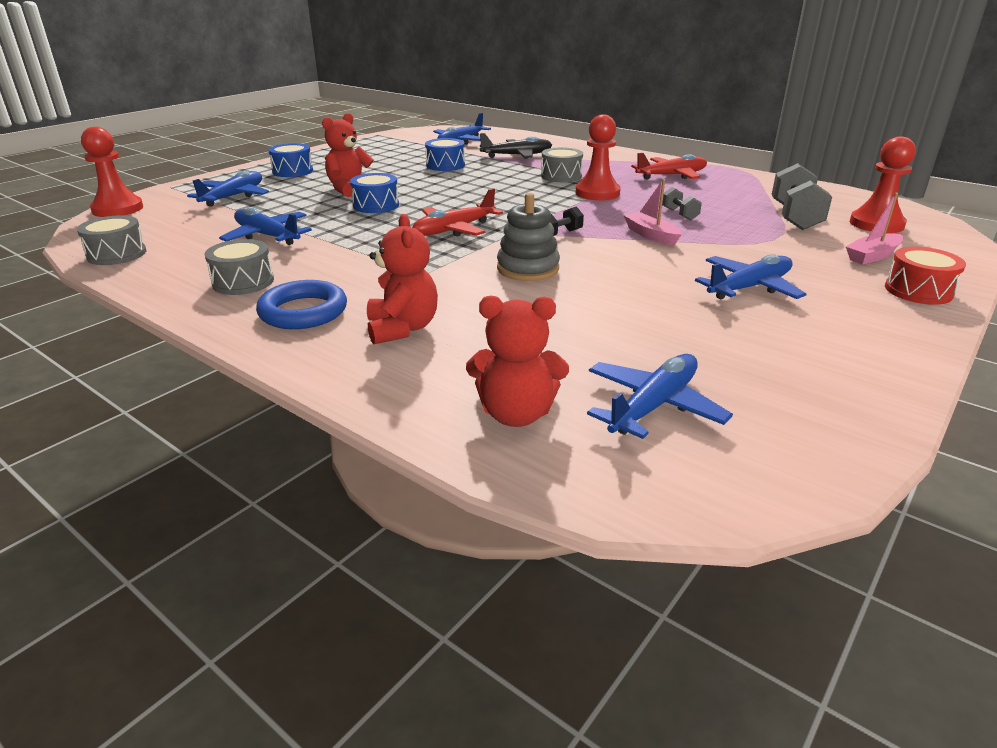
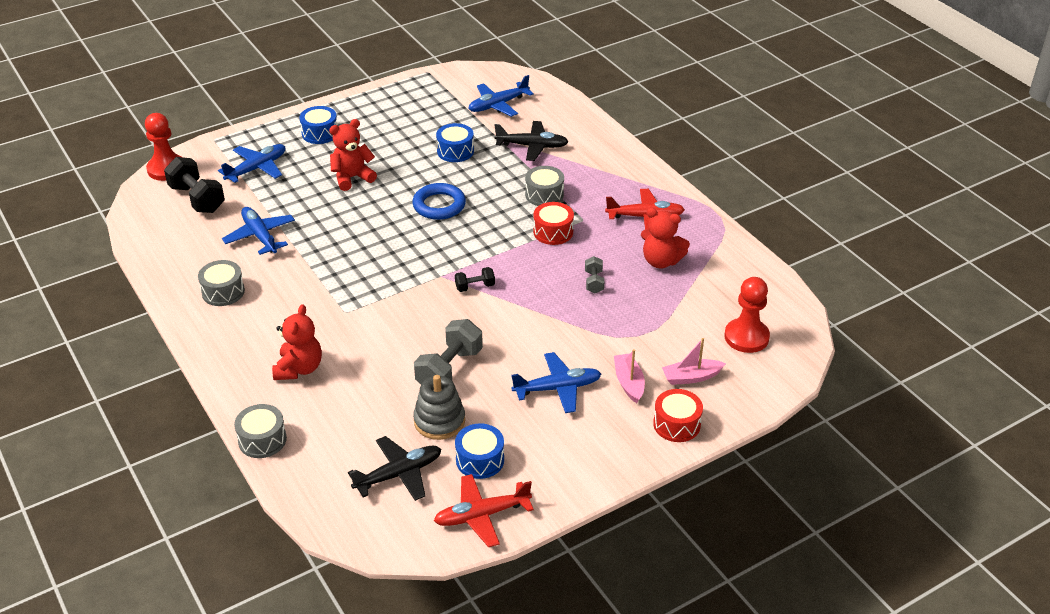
camera: 20 degrees right, 10 degrees up
grey drum [77,215,146,265] -> grey drum moved to [234,404,287,458]
blue ring [256,280,347,329] -> blue ring moved to [413,183,466,220]
blue drum [350,173,399,213] -> blue drum moved to [455,423,504,479]
red plane [412,188,503,237] -> red plane moved to [434,474,534,547]
red teddy bear [466,296,569,427] -> red teddy bear moved to [641,208,690,268]
grey stacking toy [497,193,560,281] -> grey stacking toy moved to [413,375,465,440]
red pawn [576,114,621,200] -> red drum [533,202,574,245]
blue plane [587,354,733,439] -> black plane [348,436,441,501]
pink boat [623,179,681,246] -> pink boat moved to [614,349,645,403]
grey dumbbell [771,163,832,230] -> grey dumbbell moved to [414,319,483,384]
none -> black dumbbell [164,157,225,213]

